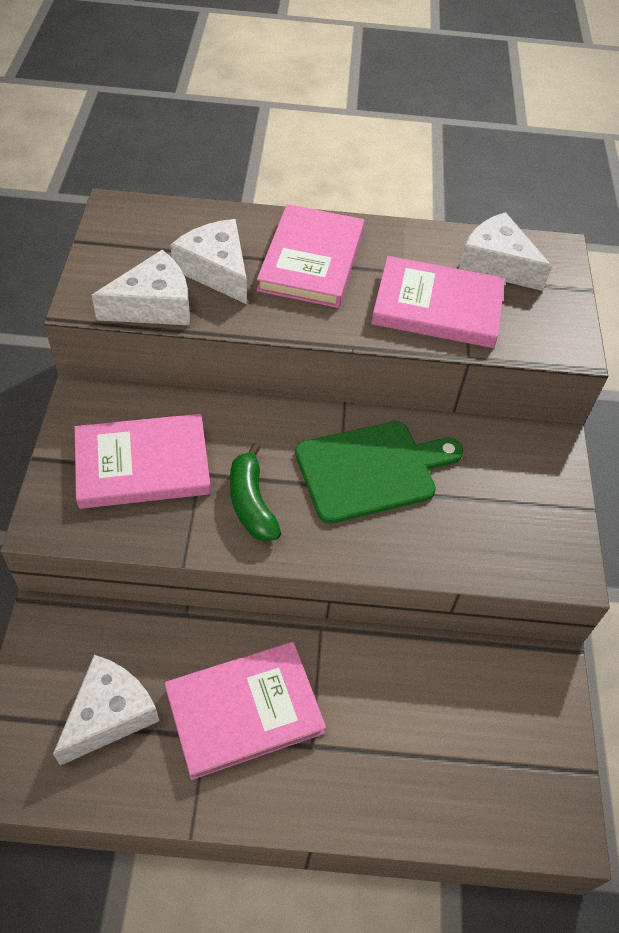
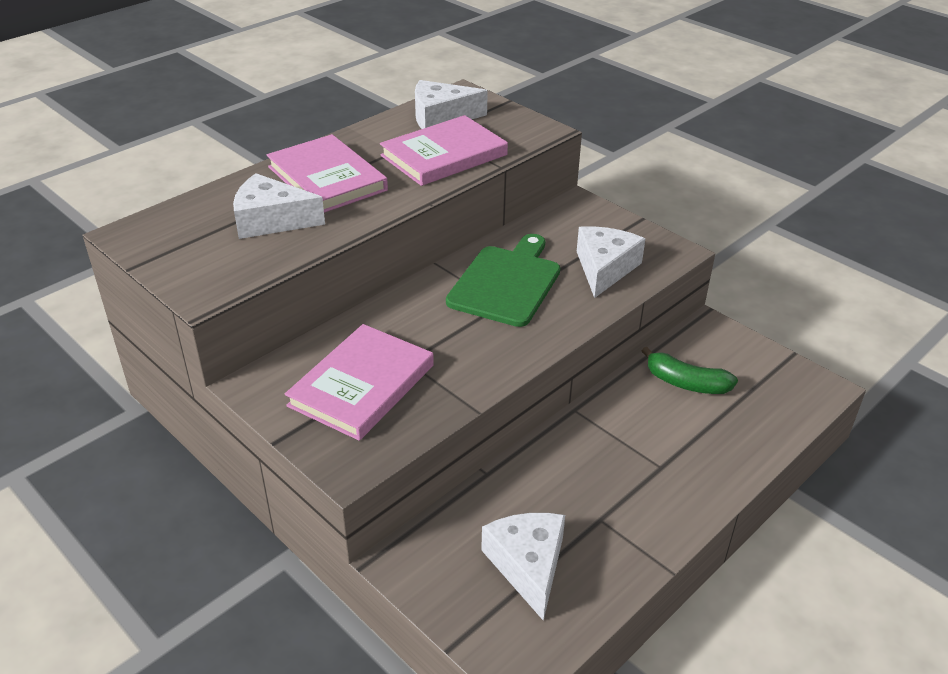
camera: 45 degrees left, 15 degrees down
white cheese [92,250,190,325] -> white cheese moved to [577,226,645,298]
pink book [165,642,326,780] -> none
green banana [230,443,281,541] -> green banana moved to [642,347,738,394]

